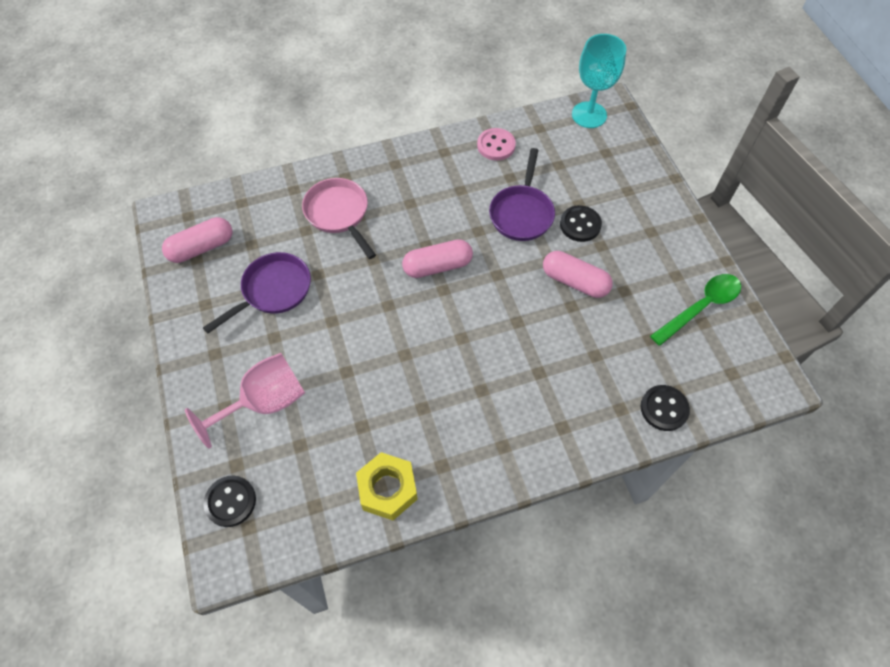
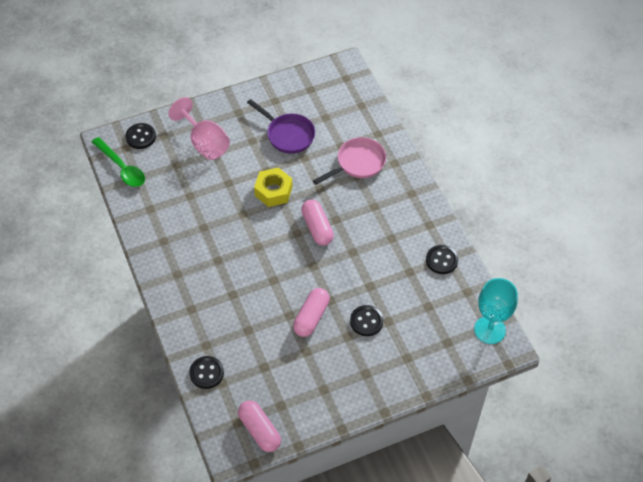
camera: 85 degrees right, 5 degrees down
pink capsule [162,217,232,263] -> pink capsule moved to [238,400,281,452]
yellow nut [356,452,418,520] -> yellow nut moved to [254,167,293,207]
pink button [477,128,516,161] -> black button [426,245,458,274]
purple pan [489,148,555,241] -> none
green spoon [650,274,741,346] -> green spoon moved to [92,137,145,187]

